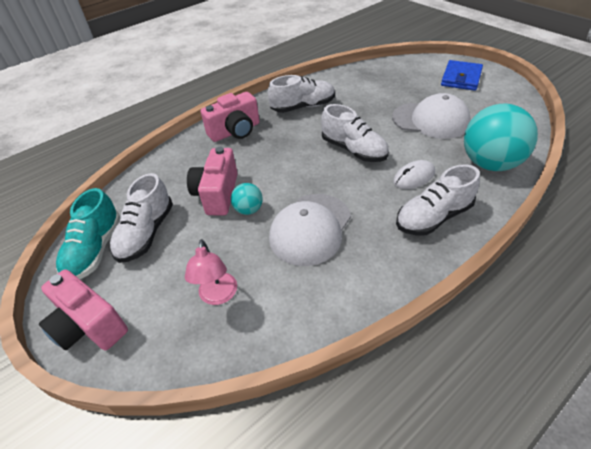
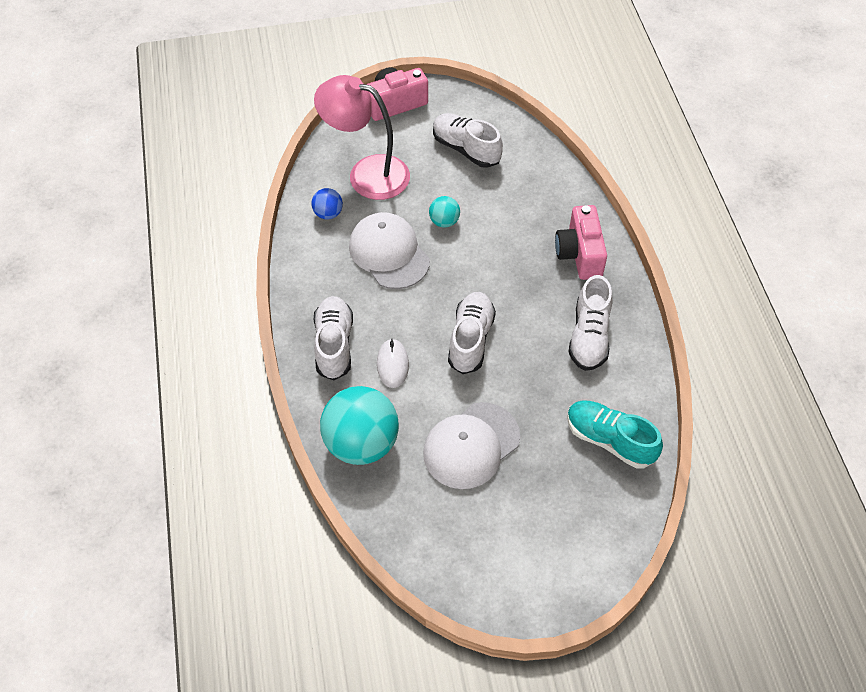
camera: 115 degrees right, 10 degrees up
turquoise shoe [56,188,121,279] -> turquoise shoe moved to [567,400,663,469]
pink lamp [185,239,237,305] -> pink lamp [314,75,410,200], size x1.89
pink camera [187,147,238,215] -> none
white shoe [321,104,389,162] -> white shoe turned 120 degrees clockwise [448,292,496,374]
blue wallet [441,60,483,91] -> none
none -> blue ball [311,188,343,219]

